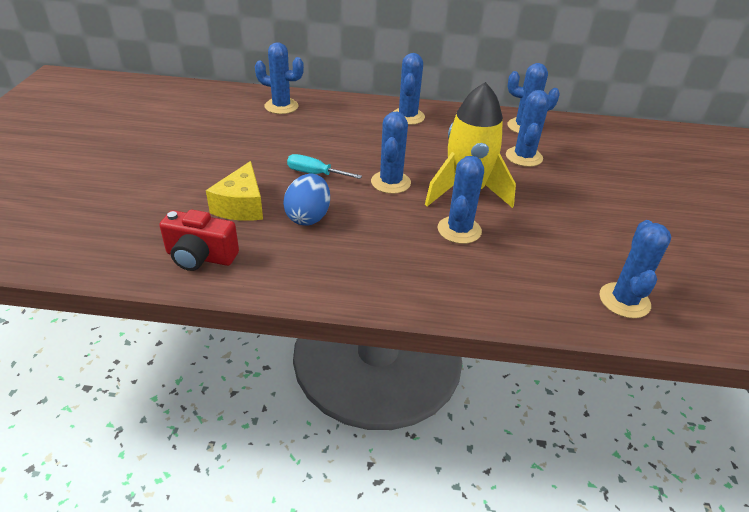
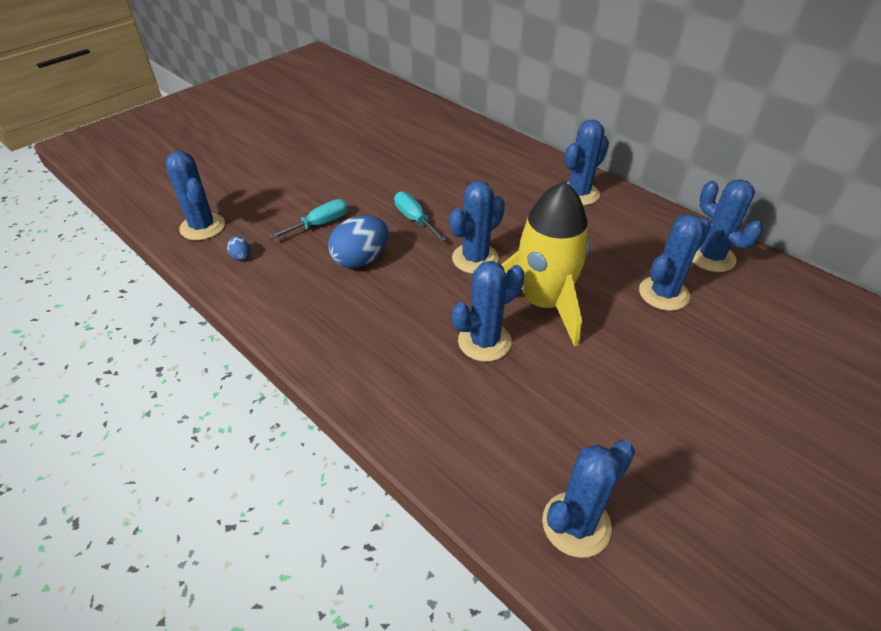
camera: 40 degrees right, 5 degrees up
red camera [159,209,239,271] -> blue egg [227,236,251,261]
yellow cheese [206,161,263,221] -> turquoise screwdriver [268,199,348,240]
blue cactus [255,42,304,114] -> blue cactus moved to [166,151,225,240]

